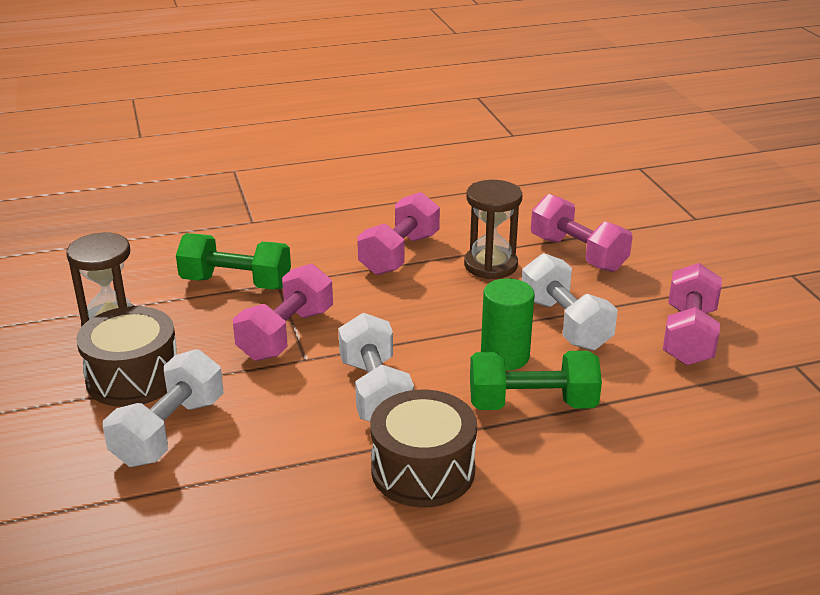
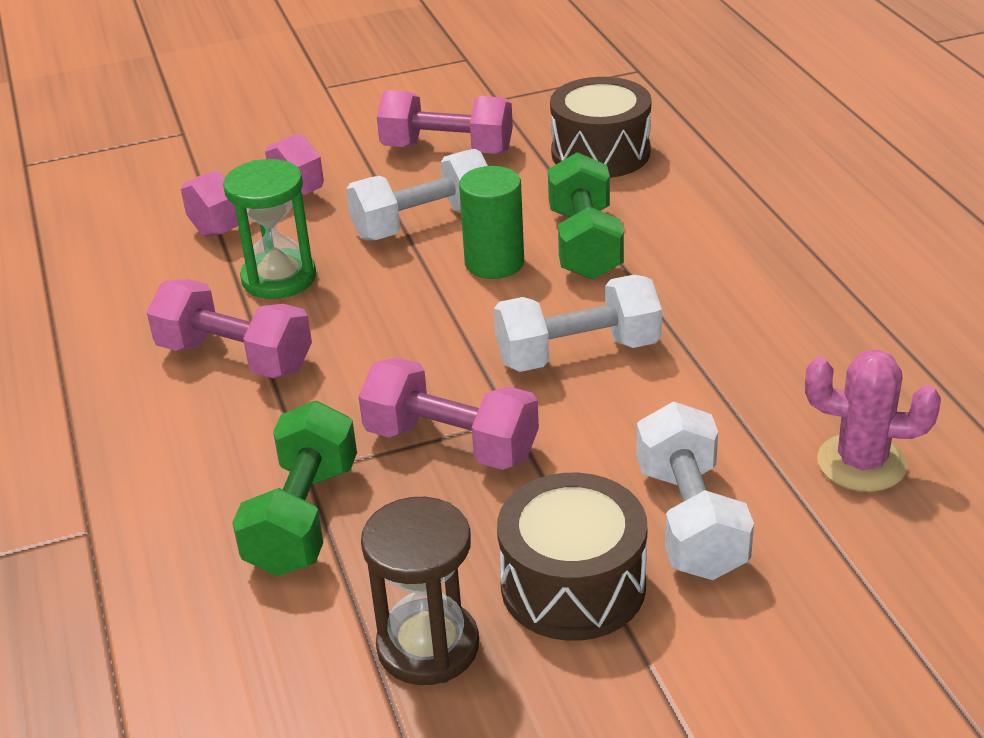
camera: 90 degrees left, 5 degrees up
white dumbbell [103,349,224,467] -> white dumbbell turned 60 degrees clockwise [636,402,754,580]
brown drum [370,390,477,507] -> brown drum moved to [550,77,652,178]
brown hourglass [464,180,522,279] -> green hourglass [223,159,316,299]
none -> pink cactus [805,350,941,492]

